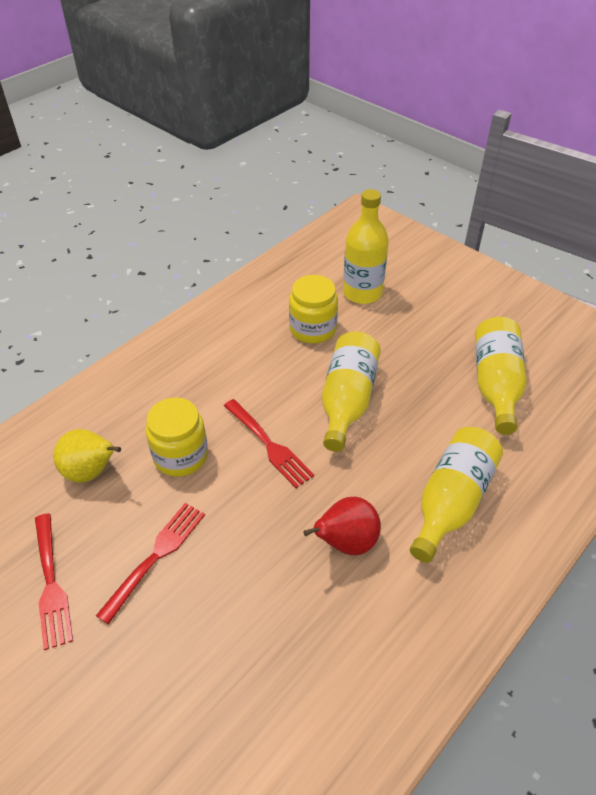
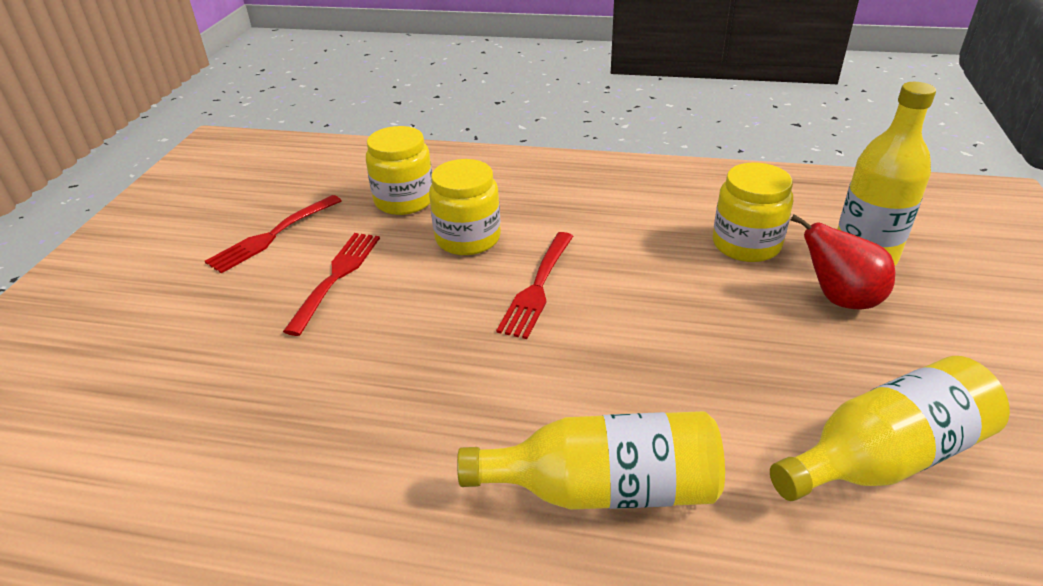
camera: 60 degrees right, 10 degrees down
yellow pear [53,429,121,483] -> yellow jar [366,126,432,215]
red fork [96,503,205,624] -> red fork turned 75 degrees counterclockwise [283,233,380,336]
red pear [303,497,381,555] -> red pear moved to [790,214,895,310]
yellow bottle [322,332,381,452] -> none

